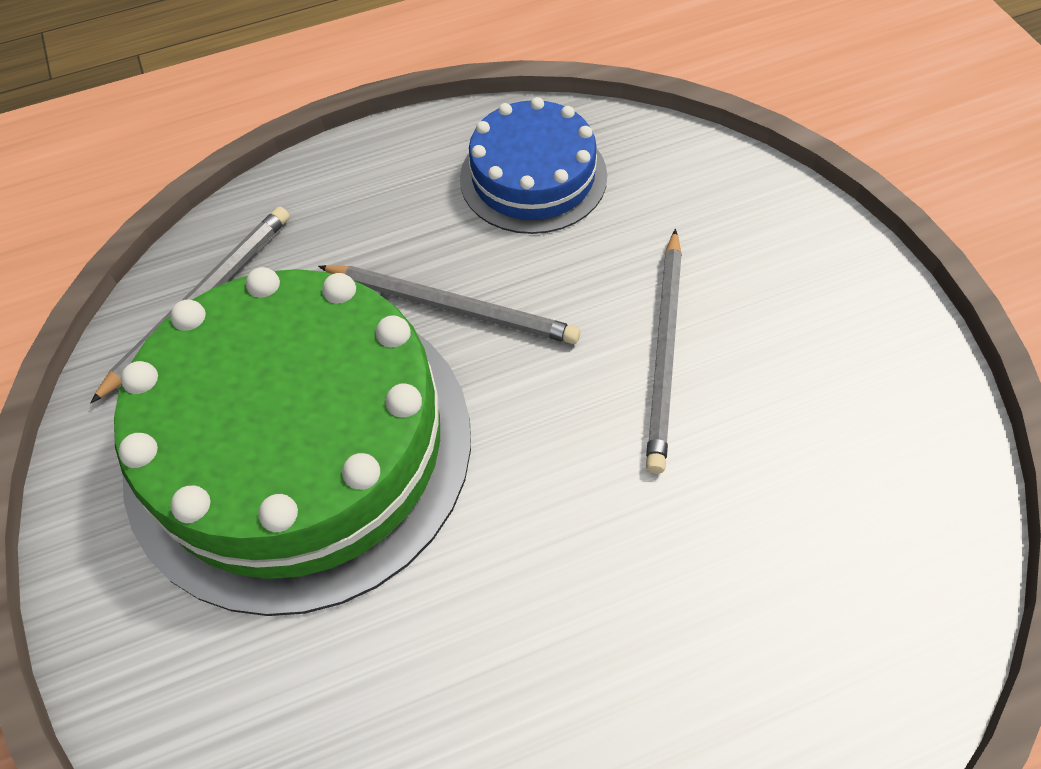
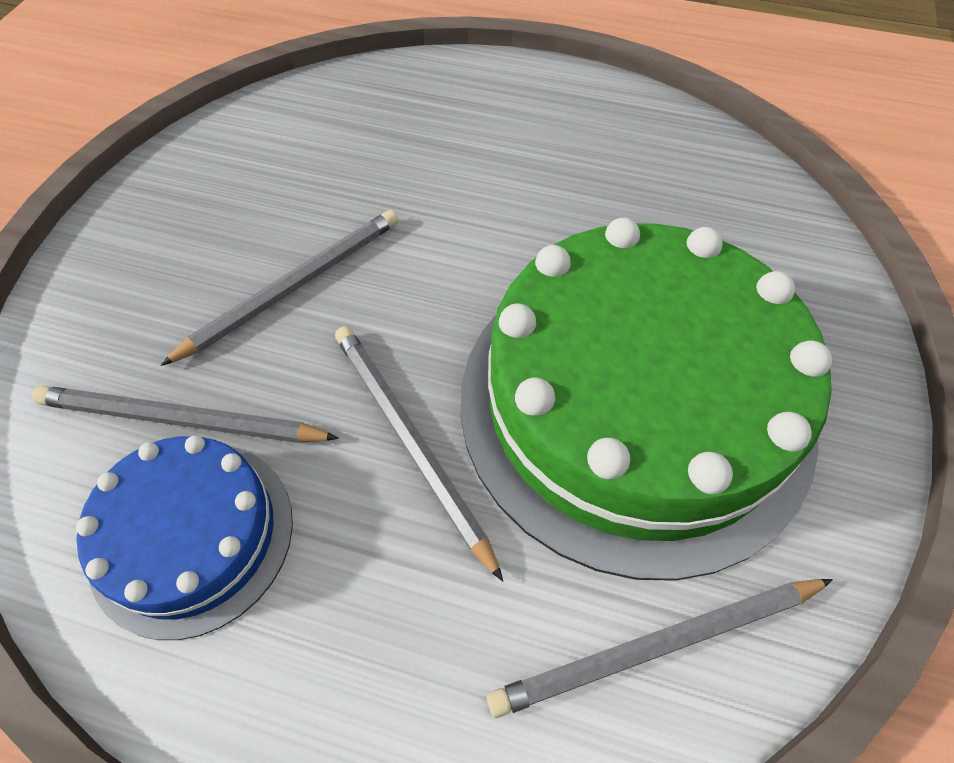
camera: 145 degrees left, 0 degrees up
none -> grey pencil [32,386,339,443]

